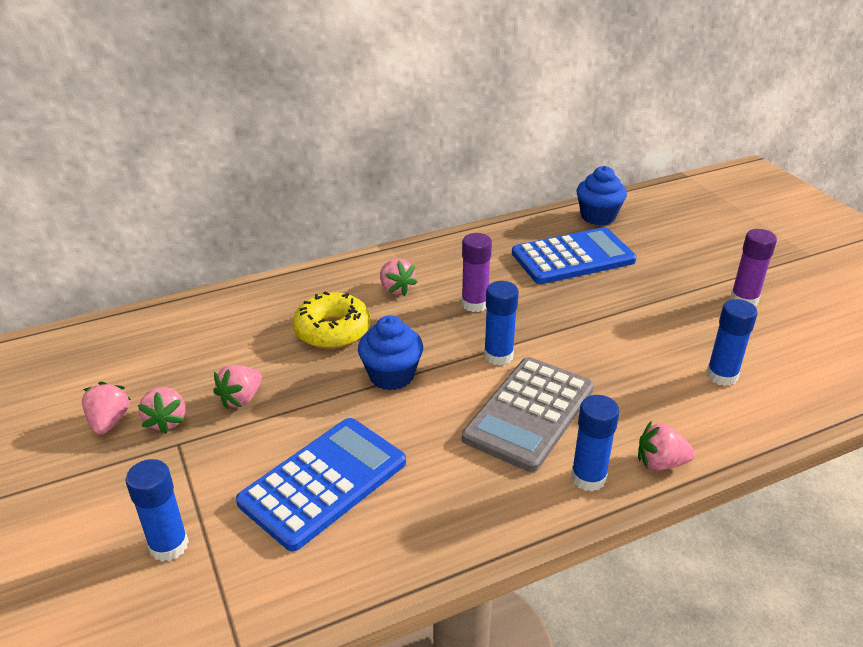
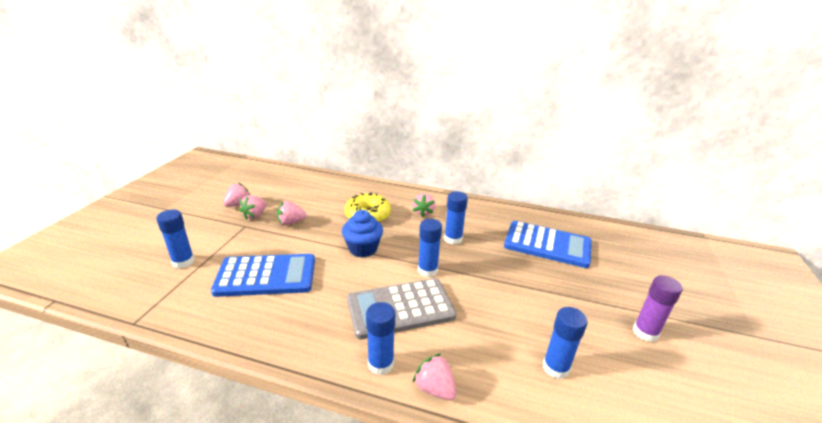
camera: 40 degrees right, 5 degrees down
purple glue stick [461,233,492,312] -> blue glue stick [444,191,468,245]
blue cupcake [577,166,627,225] -> none

